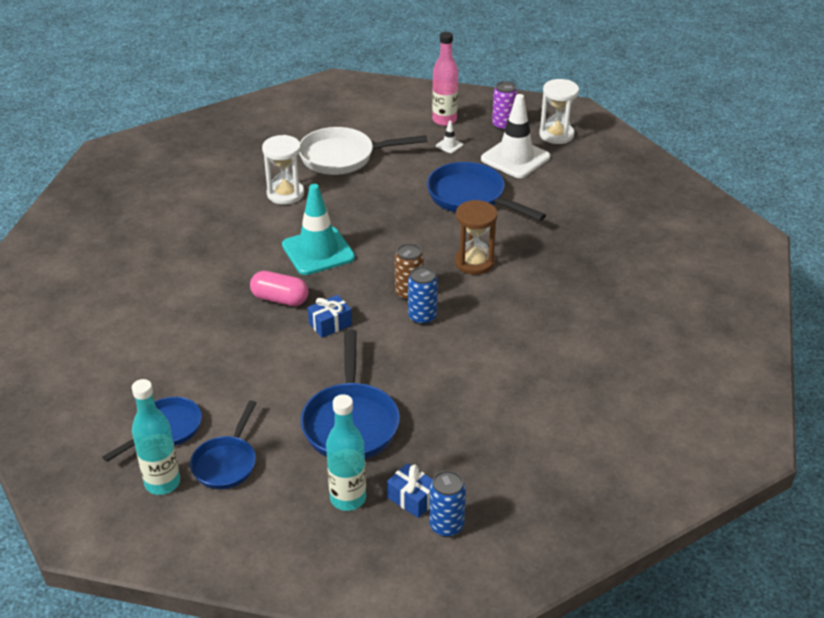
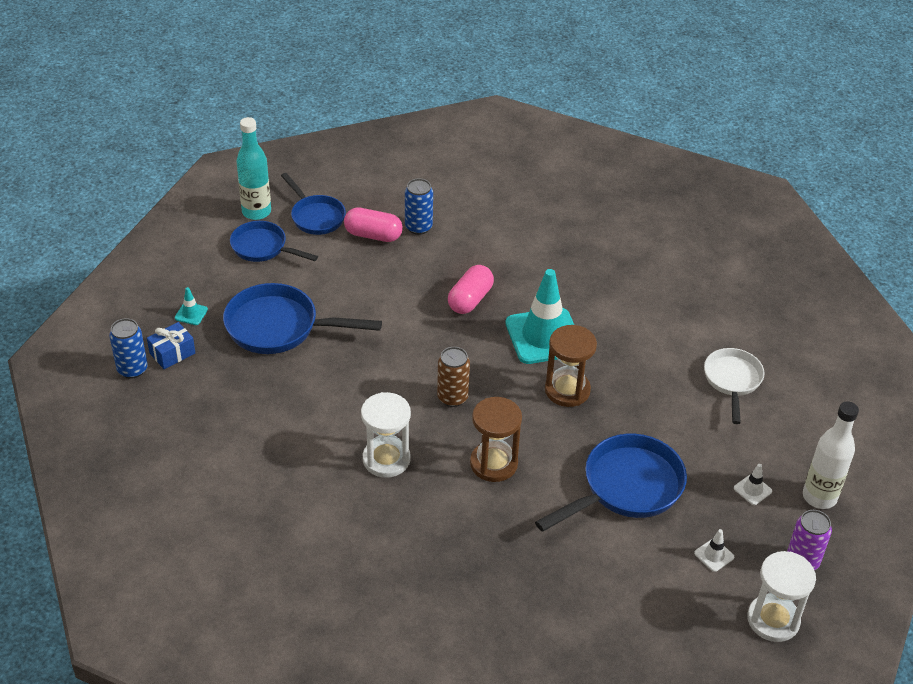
camera: 100 degrees right, 5 degrees up
white hourglass [262,135,304,205] -> white hourglass moved to [361,392,411,478]
white pan [299,127,427,175] -> white pan [704,348,764,424], size x0.64
blue gift [307,295,352,338] -> none
turquoise bottle [326,394,366,511] -> turquoise traffic cone [175,287,208,325]
blue can [408,266,438,325] -> blue can moved to [405,178,433,235]
pink bottle [432,32,458,126] -> white bottle [803,401,859,509]
white traffic cone [481,94,550,178] -> white traffic cone [694,529,734,572], size x0.40
none -> pink capsule [344,207,403,242]
none -> brown hourglass [545,325,597,407]

